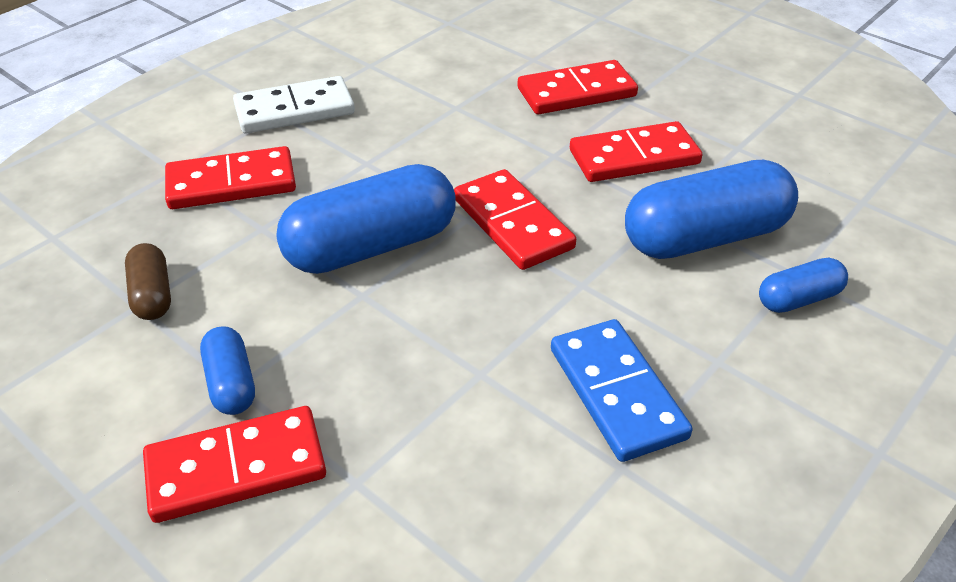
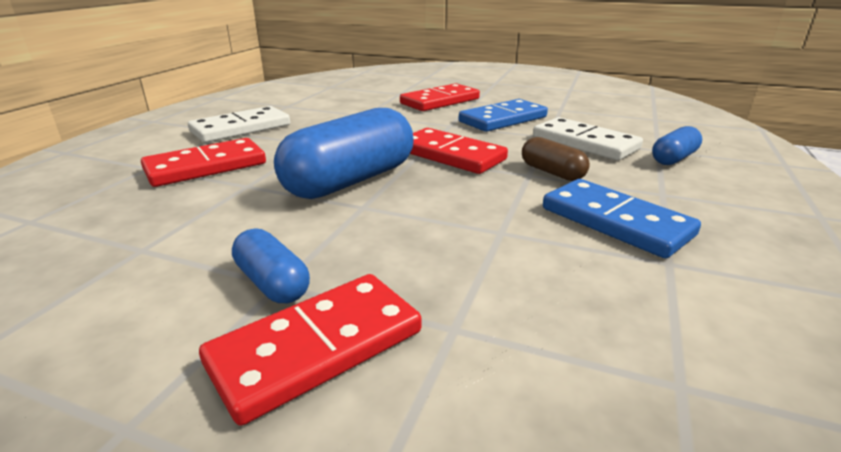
camera: 20 degrees left, 15 degrees down
brown capsule [125,243,171,320] -> brown capsule moved to [522,137,590,181]
red domino [570,121,702,182] -> blue domino [459,99,548,132]
blue capsule [625,160,798,259] -> white domino [533,117,643,161]

